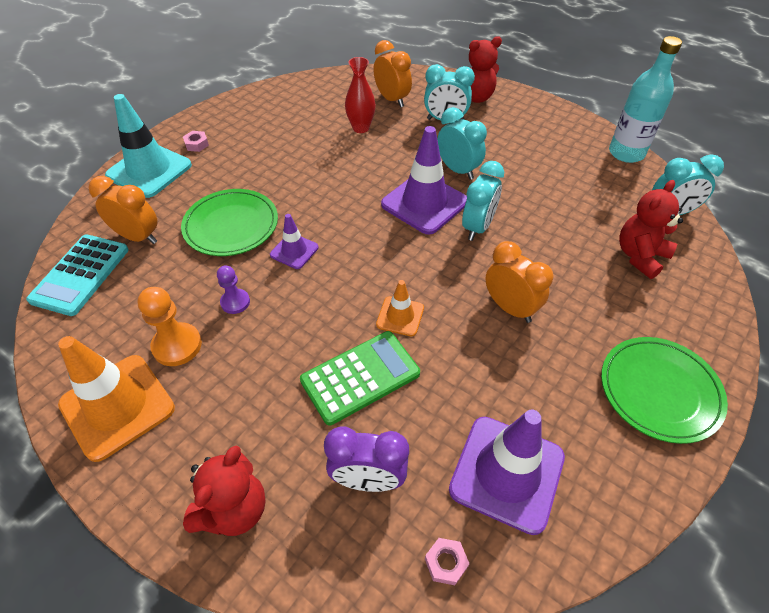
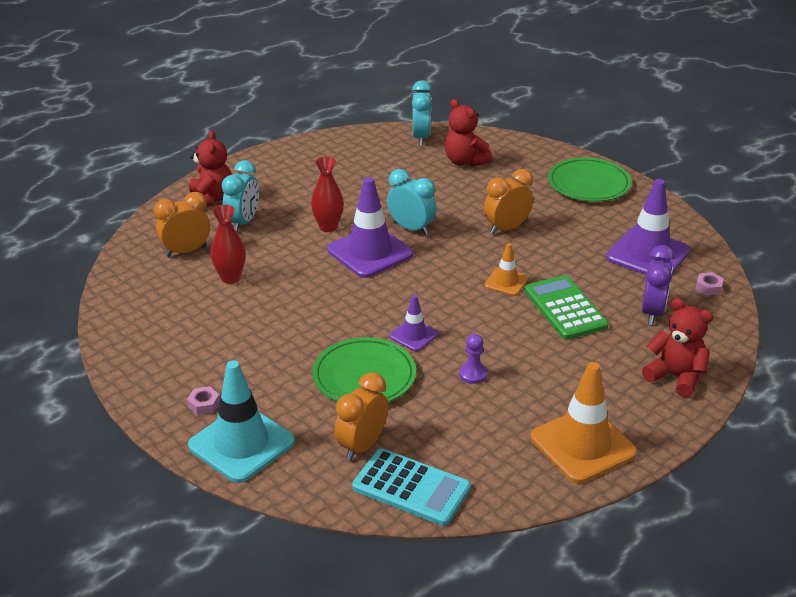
camera: 80 degrees left, 15 degrees down
orange pawn [137,287,202,366] -> none
turquoise clock [437,107,487,180] -> red vase [311,157,344,232]
turquoise bottle [609,36,682,163] -> none

